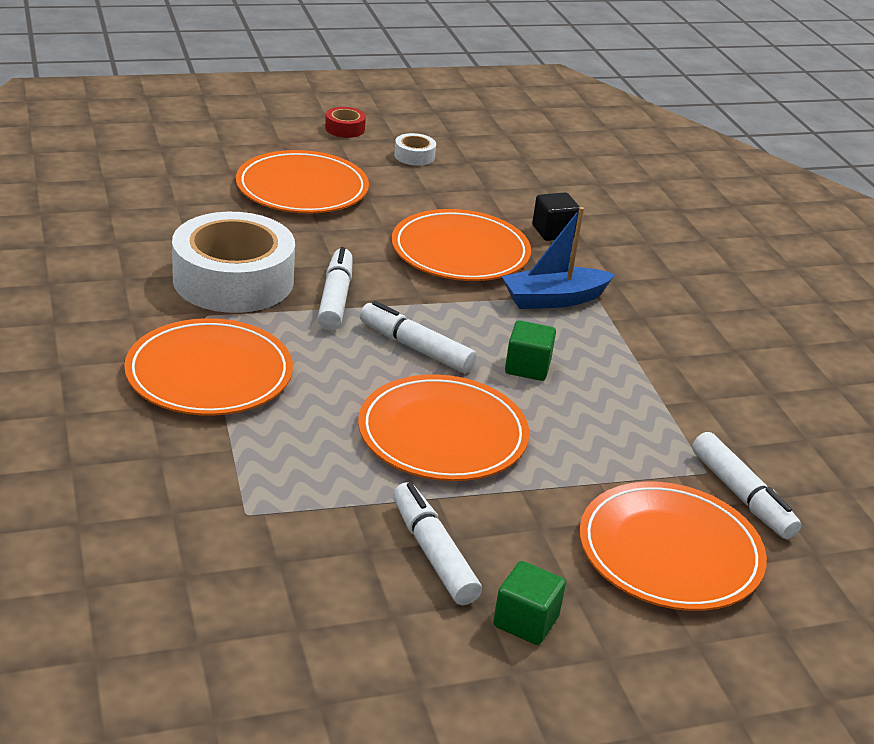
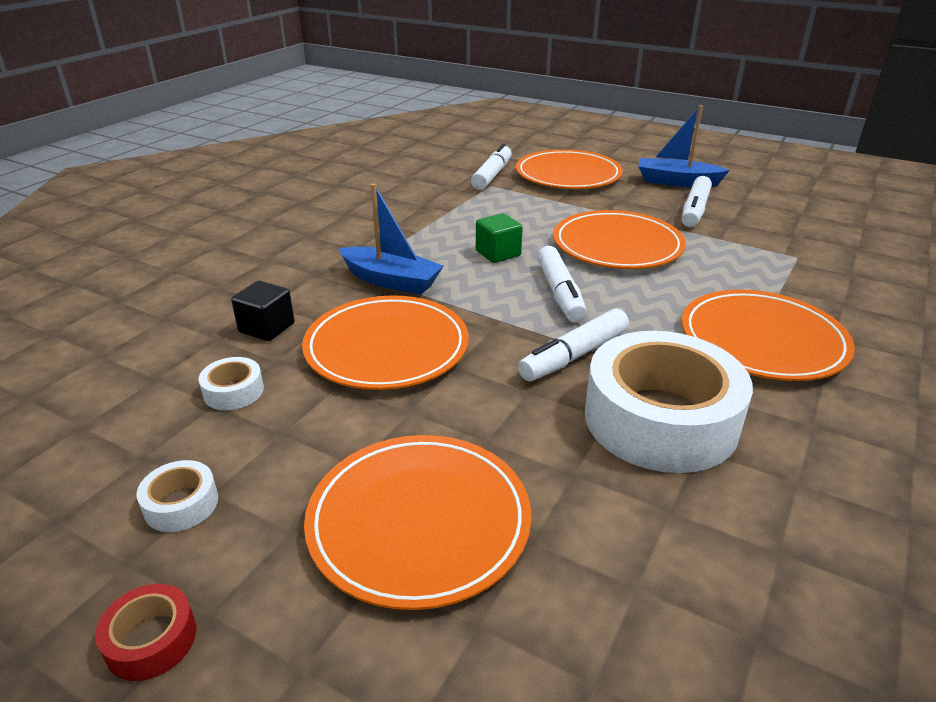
camera: 130 degrees left, 0 degrees up
green cube [493,561,566,645] -> blue boat [638,105,730,187]
none -> white tape [199,357,264,410]

